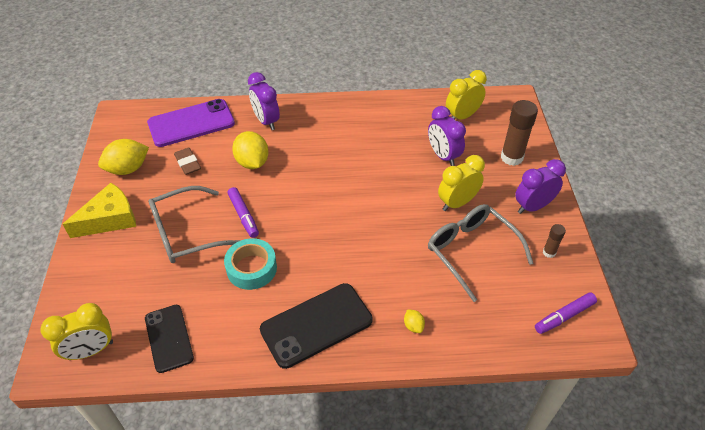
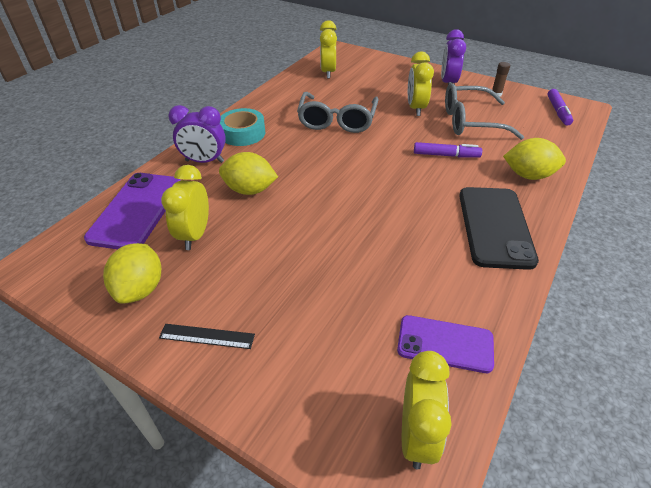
camera: 55 degrees left, 5 degrees down
yellow cheese [63,183,136,238] -> black ruler [159,324,255,349]
black phone [145,305,194,373] -> purple phone [397,315,494,373]
grey glasses [149,186,241,263] -> grey glasses moved to [297,92,379,133]
brown eraser [174,147,201,175] -> yellow clock [161,165,209,250]
turquoise tape [224,238,277,290] -> turquoise tape moved to [220,108,265,146]
purple marker [228,187,259,238] -> purple marker moved to [414,142,482,158]
yellow lemon [404,309,425,333] -> yellow lemon [503,138,566,180], size x2.14
purple clock [428,106,466,166] -> none
brown glue stick [501,100,538,166] -> none

